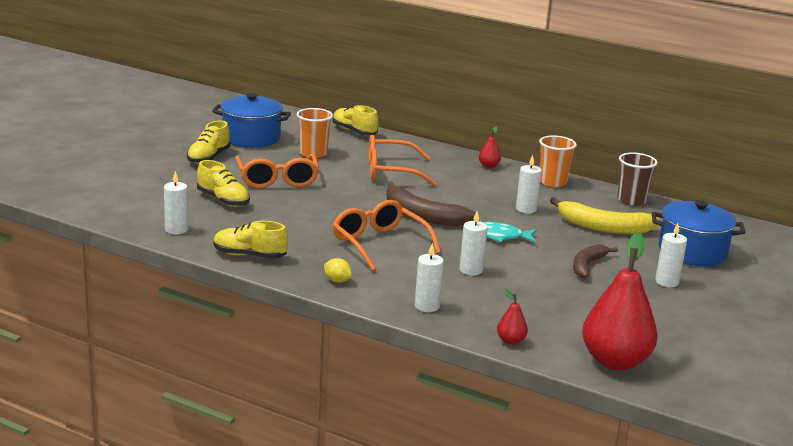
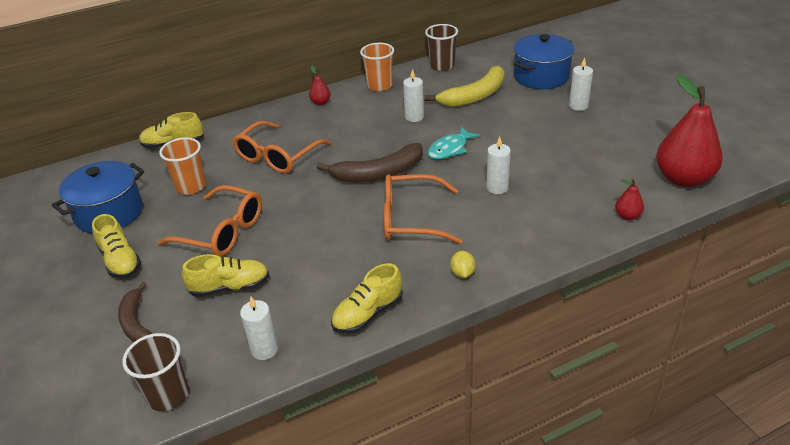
camera: 50 degrees left, 15 degrees up
yellow lemon [324,258,352,283] -> yellow lemon turned 75 degrees counterclockwise [450,251,475,278]
white candle [415,243,444,312] -> none
brown banana [573,244,618,278] -> brown banana moved to [118,282,152,342]
none -> brown cup [122,333,189,411]

